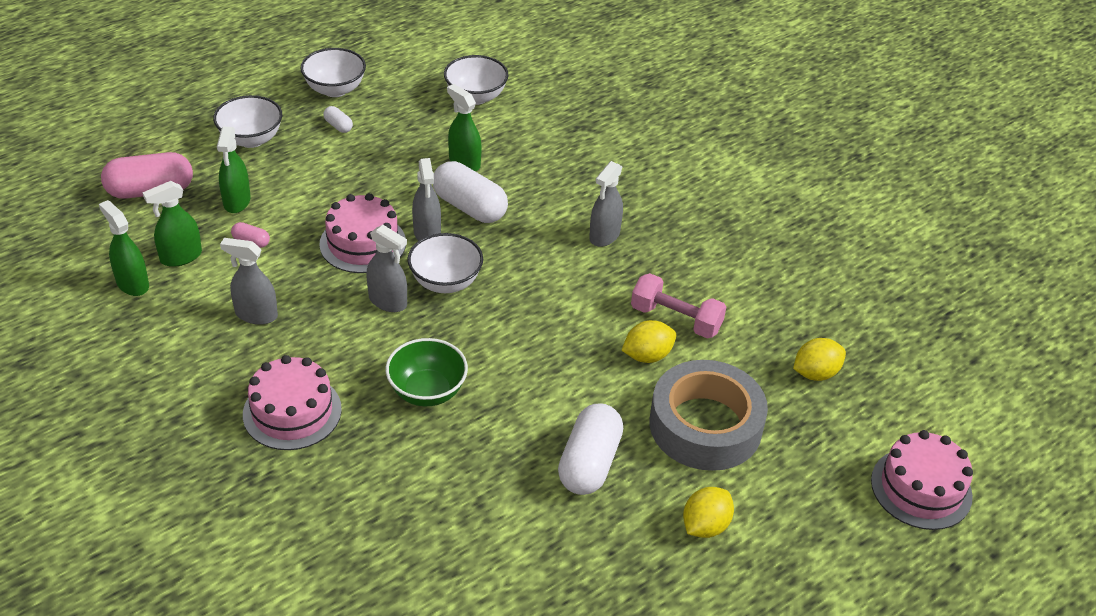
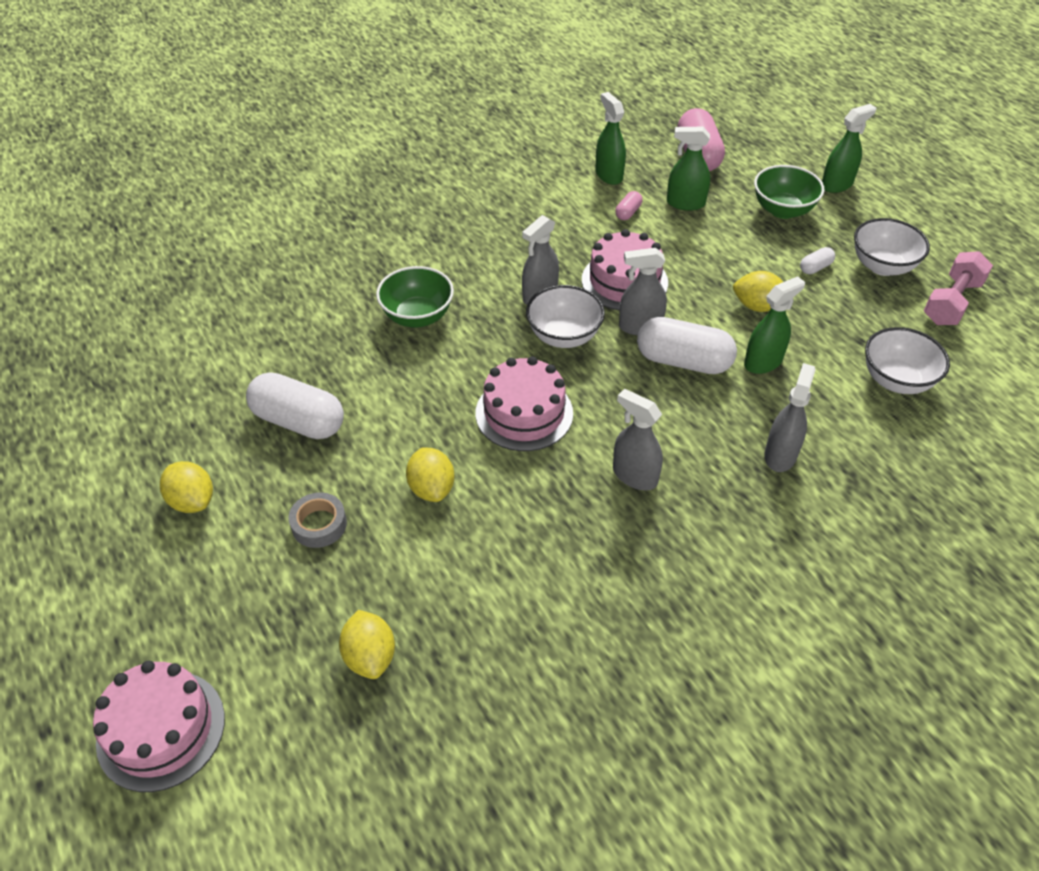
camera: 100 degrees right, 5 degrees up
green spray bottle [99,200,149,296] -> green spray bottle moved to [822,104,876,193]
white bowl [213,95,282,148] -> green bowl [754,165,824,219]
grey spray bottle [220,238,278,325] -> grey spray bottle moved to [764,363,816,472]
pink cake [243,355,342,450] -> pink cake moved to [476,356,573,451]
white capsule [433,161,508,223] -> white capsule turned 60 degrees clockwise [637,317,737,374]
pink dumbbell [631,273,726,339] -> pink dumbbell moved to [924,251,993,325]
grey tape [649,360,768,471] -> grey tape [289,492,347,548], size x0.44
none -> yellow lemon [733,271,783,312]

